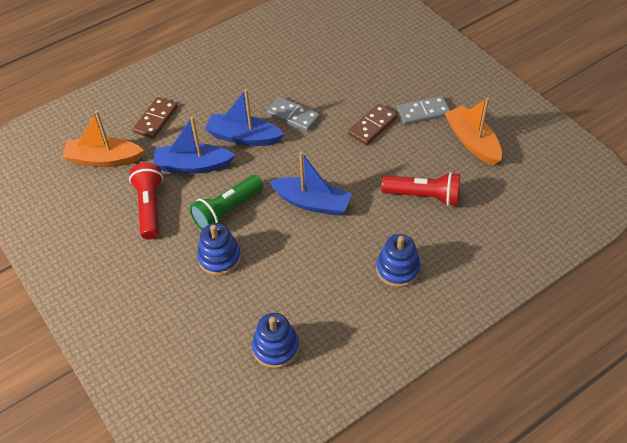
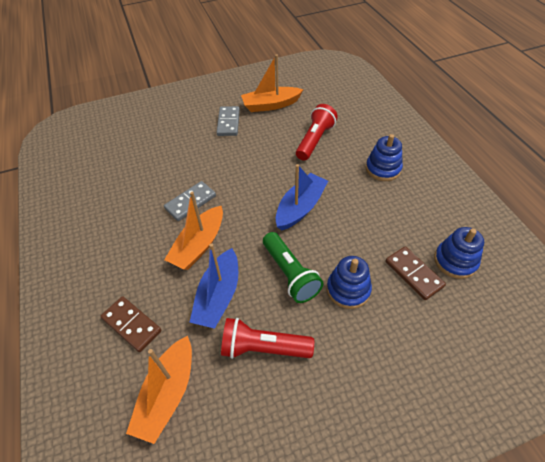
camera: 75 degrees left, 0 degrees up
blue boat [205,89,284,146] -> orange boat [164,192,223,270]
brown domino [348,104,397,145] -> brown domino moved to [386,246,446,300]

